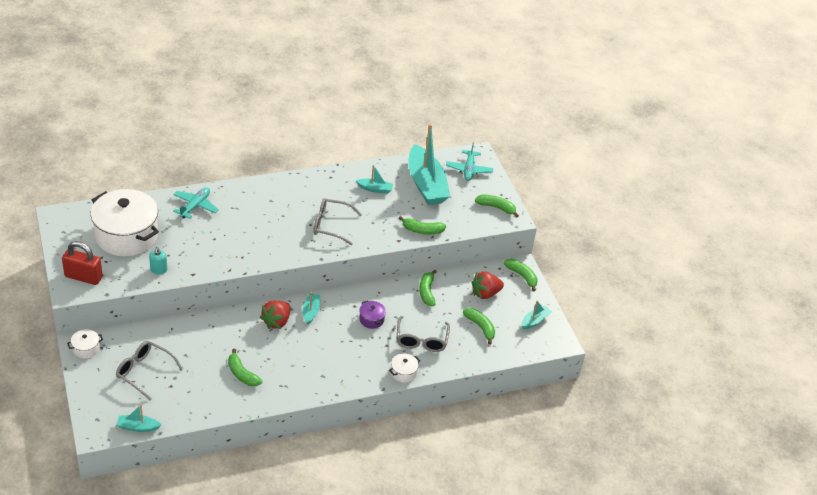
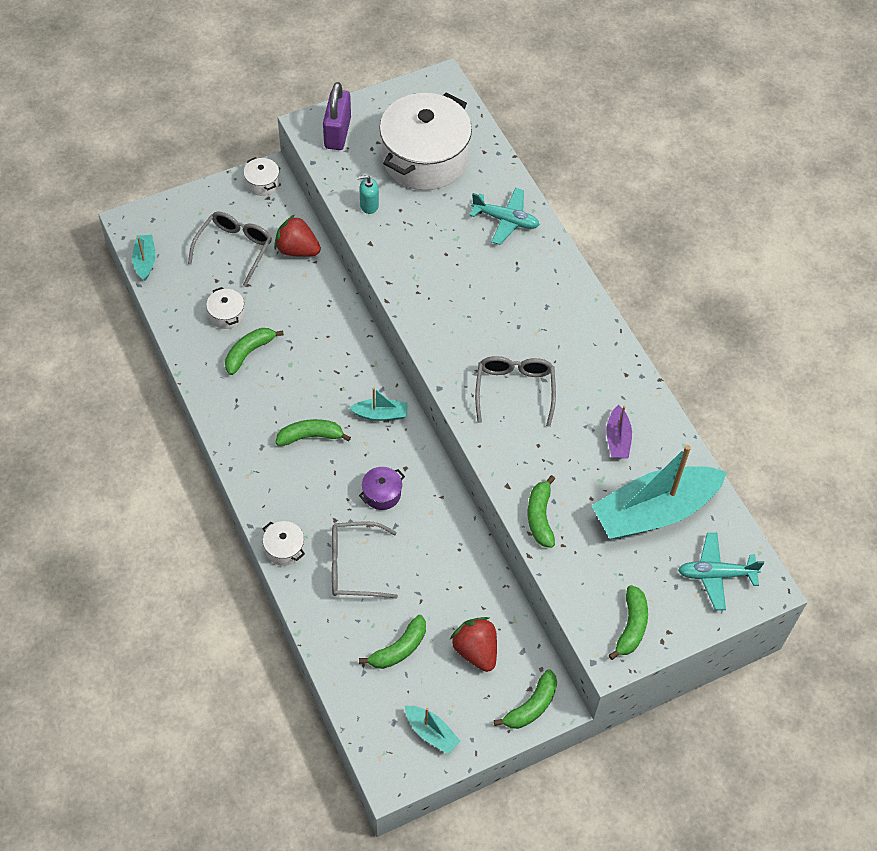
camera: 85 degrees right, 15 degrees up
red padlock [62,241,103,285] -> purple padlock [323,82,351,150]
red strawberry [260,301,290,329] -> red strawberry moved to [274,215,321,257]
turquoise boat [356,165,393,194] -> purple boat [606,405,632,458]
green banana [419,270,437,306] -> green banana moved to [276,419,351,446]
none -> white pot [206,287,245,329]

